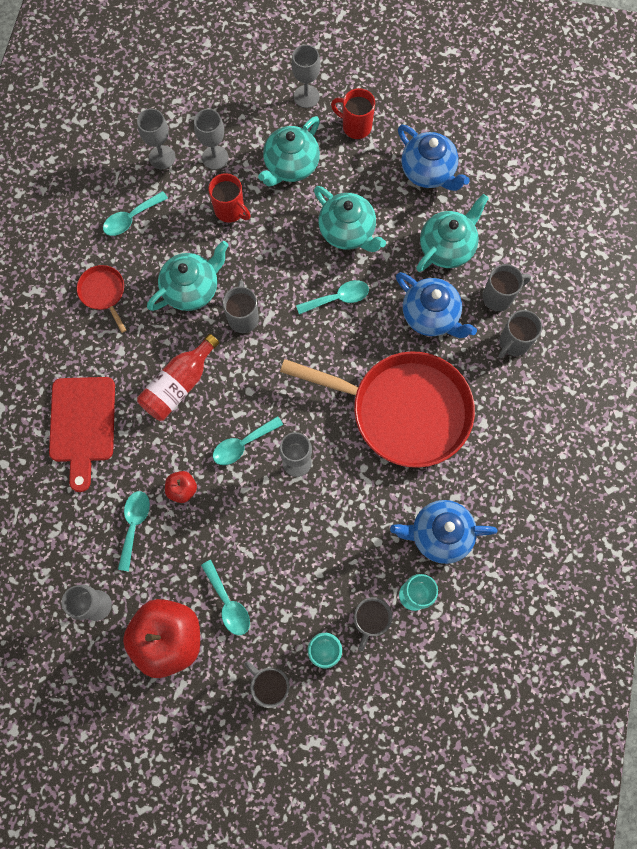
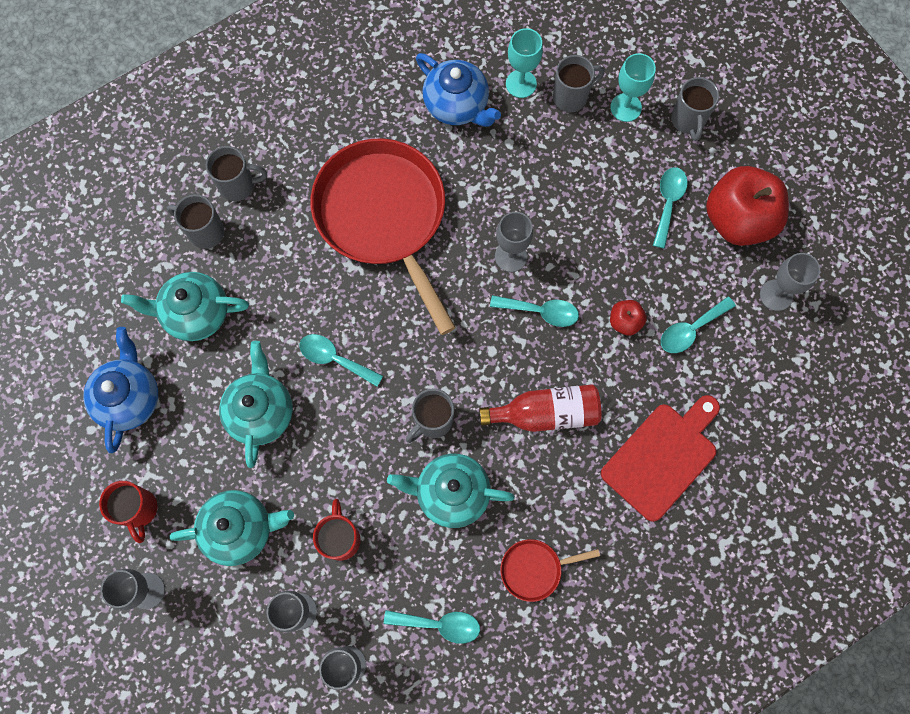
camera: 135 degrees left, 0 degrees up
red pan [77,265,126,333] -> red pan turned 60 degrees clockwise [500,539,600,602]
blue teapot [396,272,477,338] -> none

